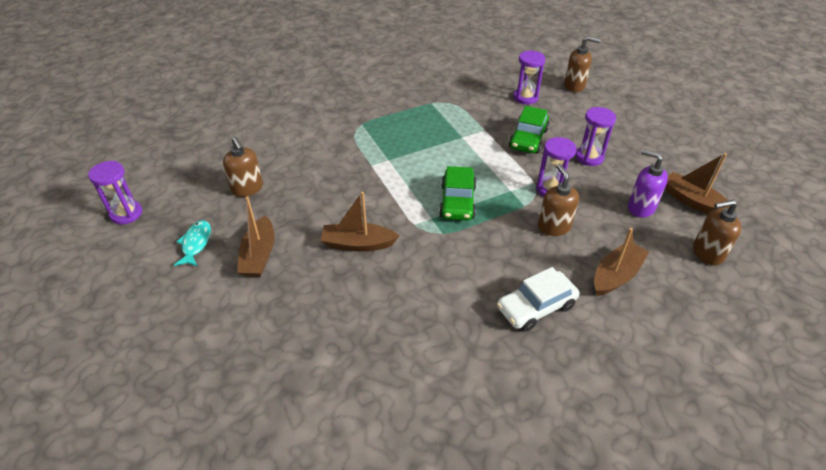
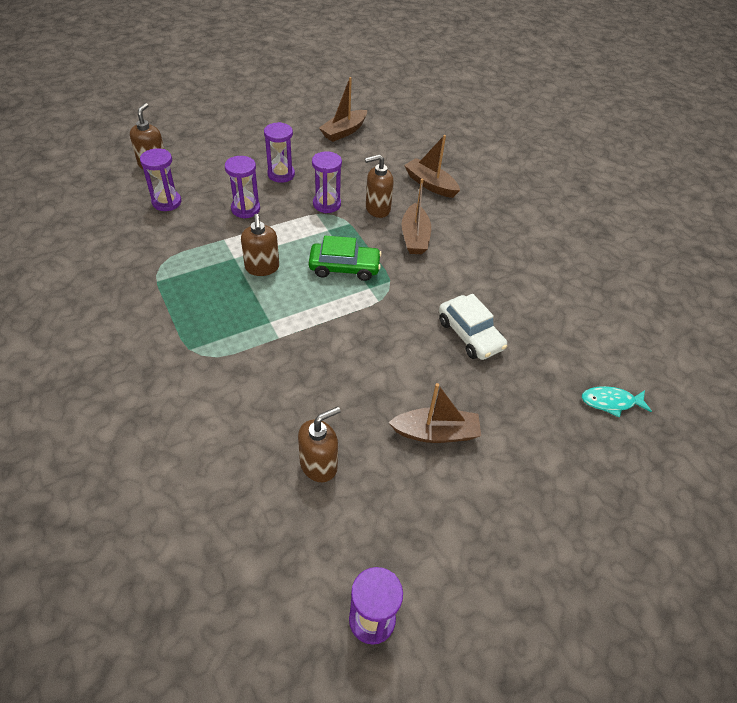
camera: 95 degrees left, 5 degrees up
turquoise fish [174,220,211,267] -> turquoise fish moved to [582,386,652,418]
brown boat [321,192,400,252] -> brown boat moved to [402,179,431,254]
white car [497,267,580,331] -> white car moved to [439,294,507,360]
green car [509,106,549,153] -> purple hourglass [225,156,260,219]
purple soap dispenser [628,149,668,217] -> none
brown soap dispenser [693,200,741,265] -> brown soap dispenser moved to [241,214,279,276]

